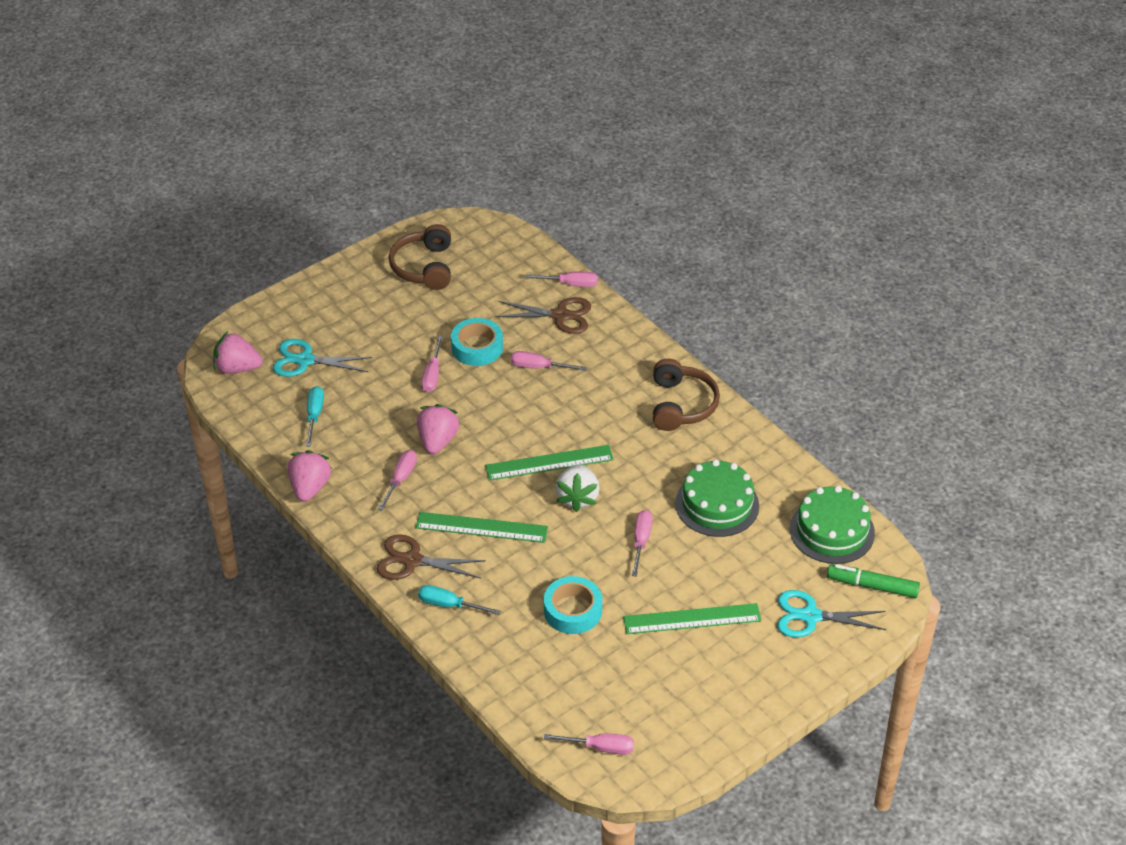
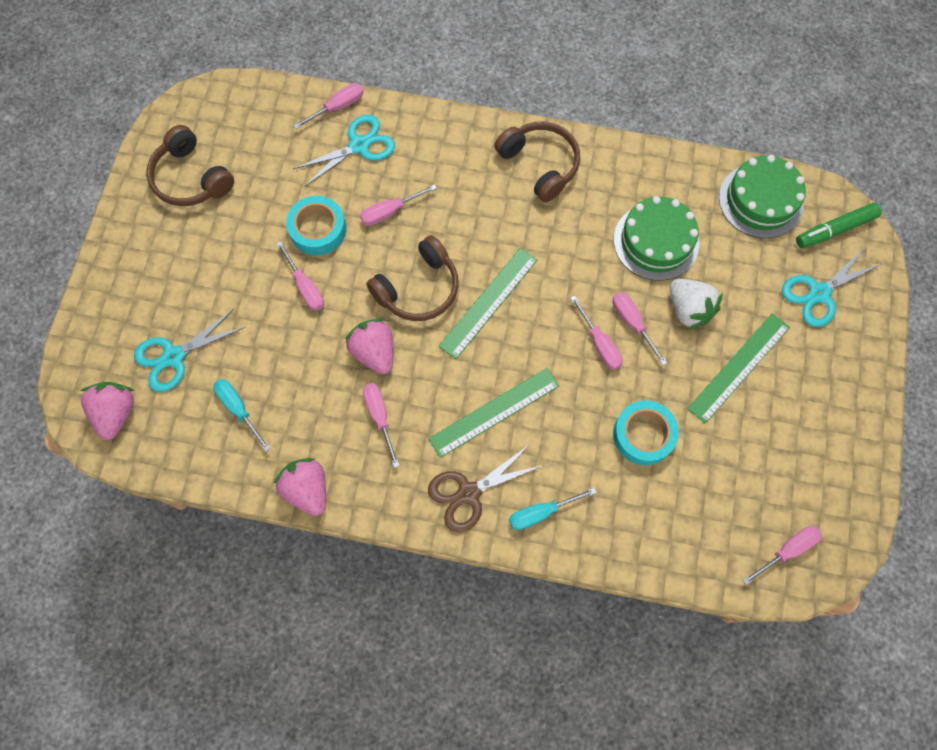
camera: 40 degrees left, 25 degrees up
pink strawberry [213,331,262,374] -> pink strawberry turned 120 degrees clockwise [80,382,134,440]
brown scissors [495,297,591,334] -> turquoise scissors [293,115,395,187]
white strawberry [555,465,600,512] -> white strawberry moved to [670,279,723,330]
none -> brown headphones [366,235,459,321]
none -> pink screwdriver [570,295,623,370]

